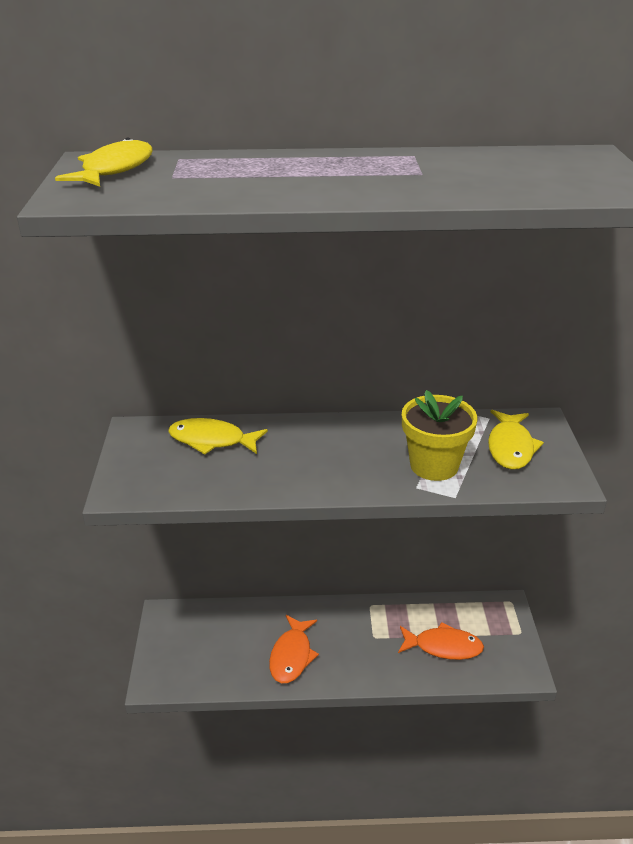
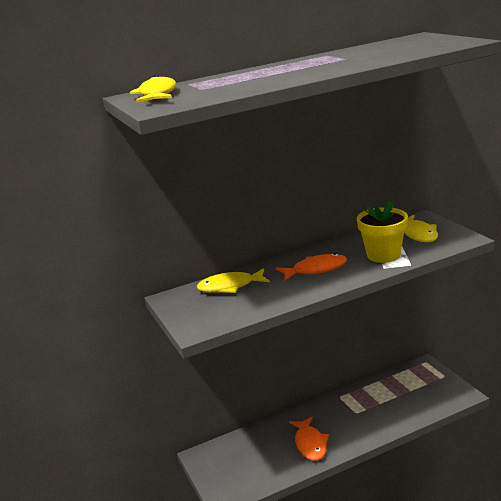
camera: 20 degrees left, 10 degrees down
orange fish [398,622,484,660] -> orange fish moved to [276,253,347,281]

